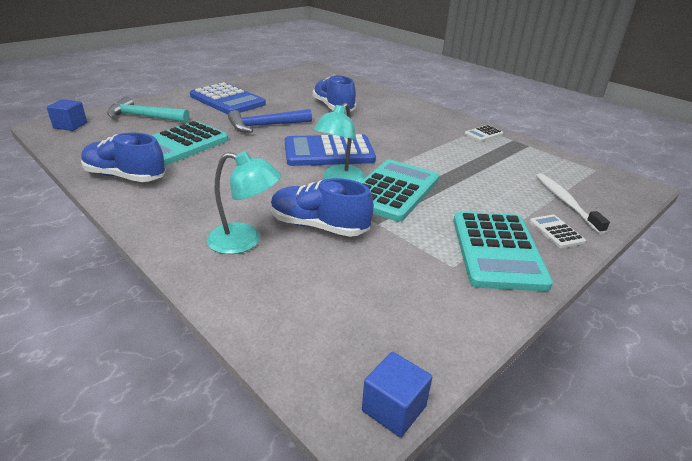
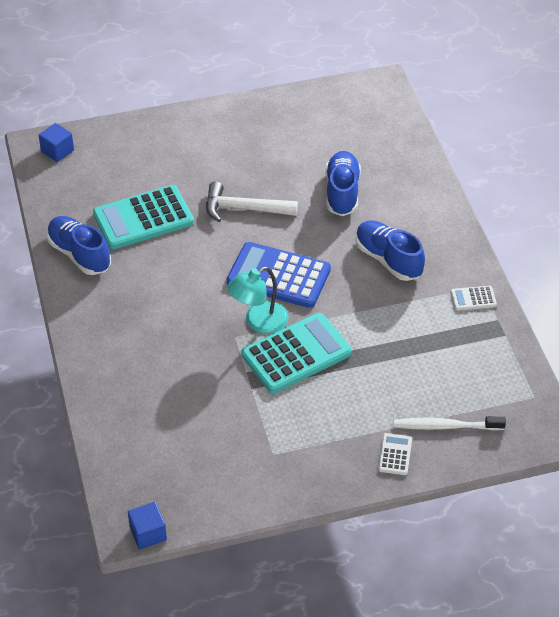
camera: 30 degrees right, 15 degrees up
turquoise hammer [107,96,189,123] -> none
blue calculator [190,82,266,115] -> none
turquoise lamp [206,151,281,254] -> none
blue hammer [228,109,312,133] -> white hammer [206,182,298,222]
blue shoe [271,178,374,237] -> blue shoe moved to [355,221,425,281]
turquoise calculator [453,212,553,291] -> none
white toothbrush [536,173,610,234] -> white toothbrush turned 105 degrees counterclockwise [394,416,506,431]

